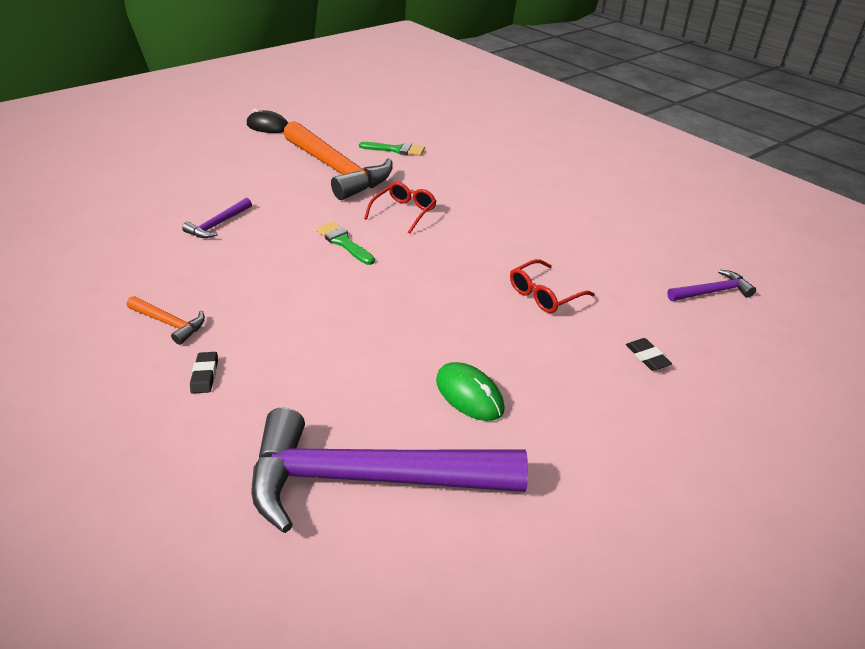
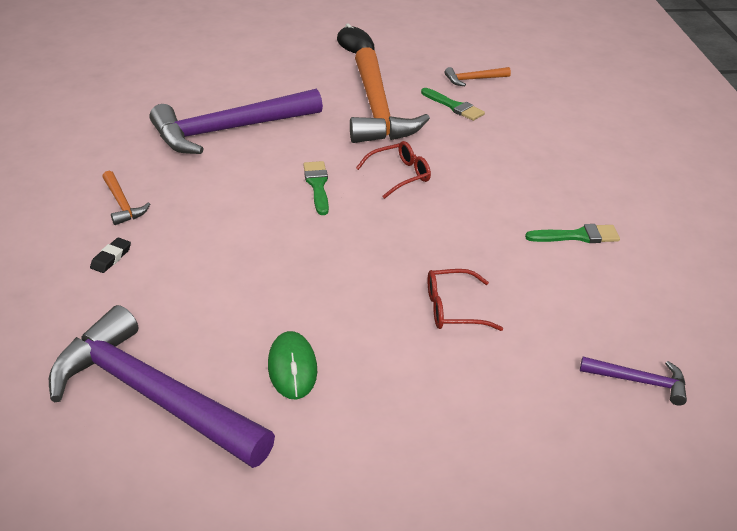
camera: 30 degrees right, 0 degrees up
purple hammer [182,198,252,238] -> purple hammer [150,89,323,154], size x2.33
black eraser [626,338,672,371] -> none
none -> orange hammer [444,67,511,86]
none -> green brush [525,224,620,243]

